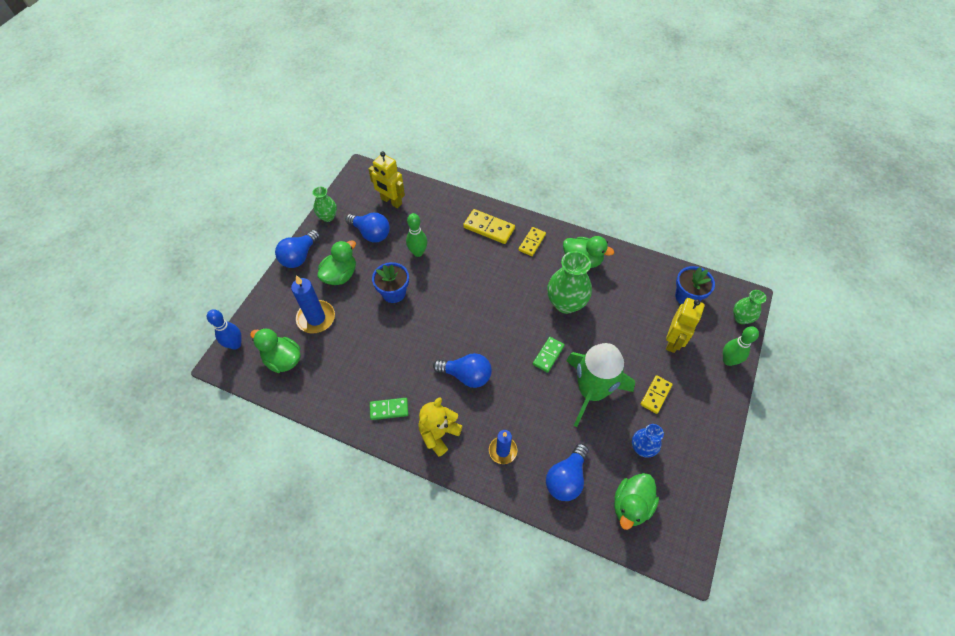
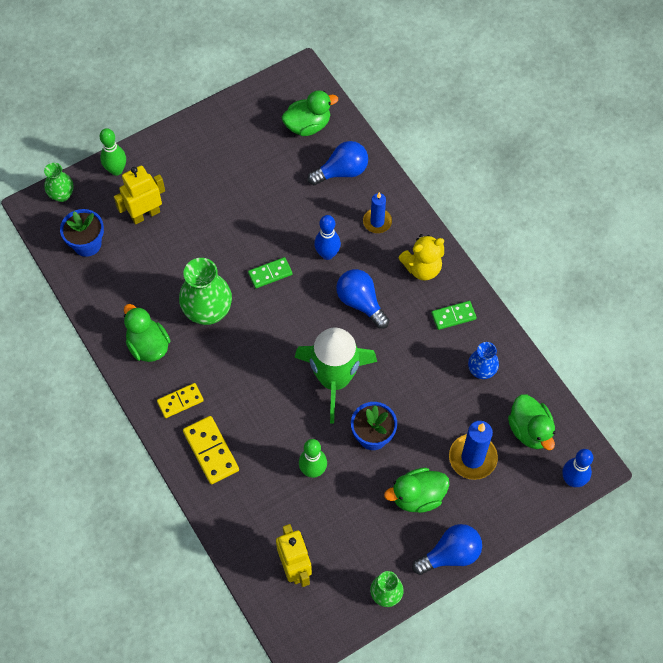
camera: 145 degrees left, 5 degrees up
blue light bulb [346,213,390,243] -> none
green domino [370,398,408,420] -> green domino turned 45 degrees counterclockwise [432,301,477,330]
green rocket [566,343,635,427] -> green rocket moved to [295,327,377,424]
blue vase [632,424,664,458] -> blue vase moved to [468,342,499,379]
yellow domino [640,375,673,414] -> none
none -> blue bowling pin [314,215,341,260]

